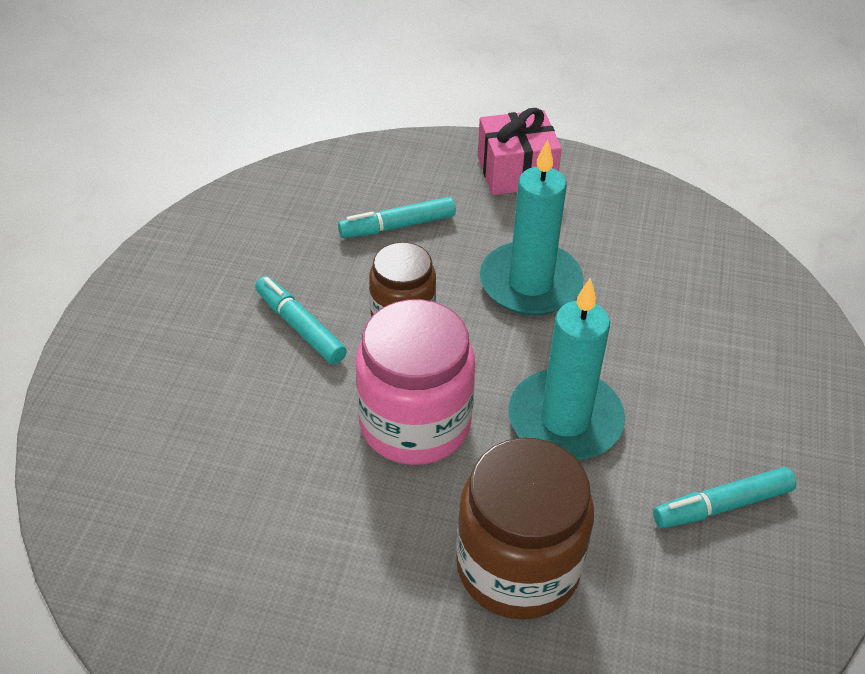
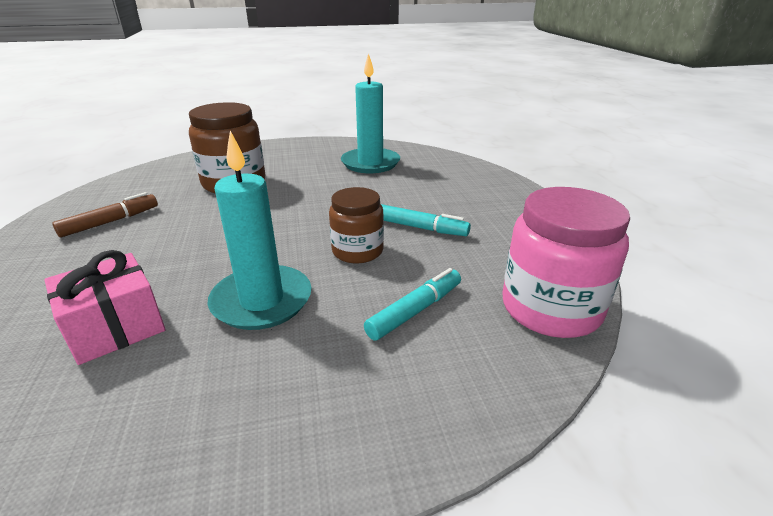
camera: 155 degrees right, 15 degrees down
pink jar [356,299,475,465] -> pink jar moved to [502,187,630,338]
pink gift [478,108,562,195] -> pink gift moved to [44,250,165,365]
turquoise candle [508,278,625,460] -> turquoise candle moved to [341,53,400,173]
turquoise marker [653,467,796,528] -> brown marker [52,192,158,237]

